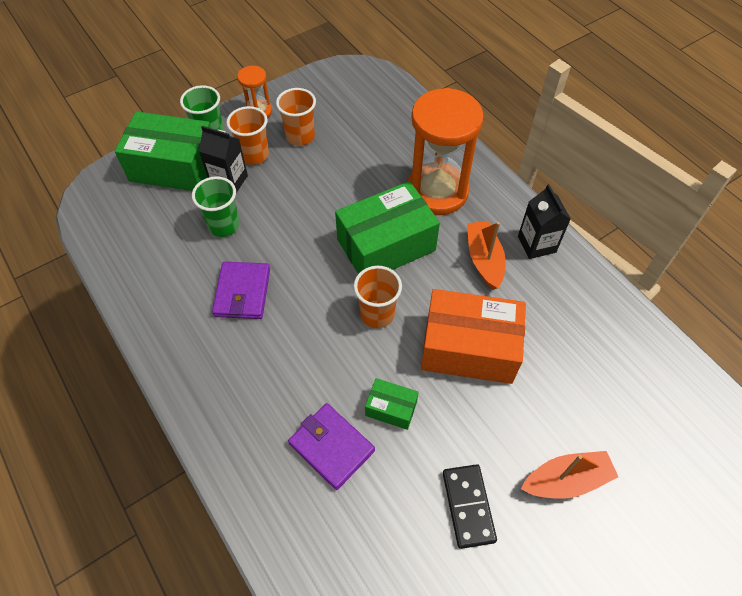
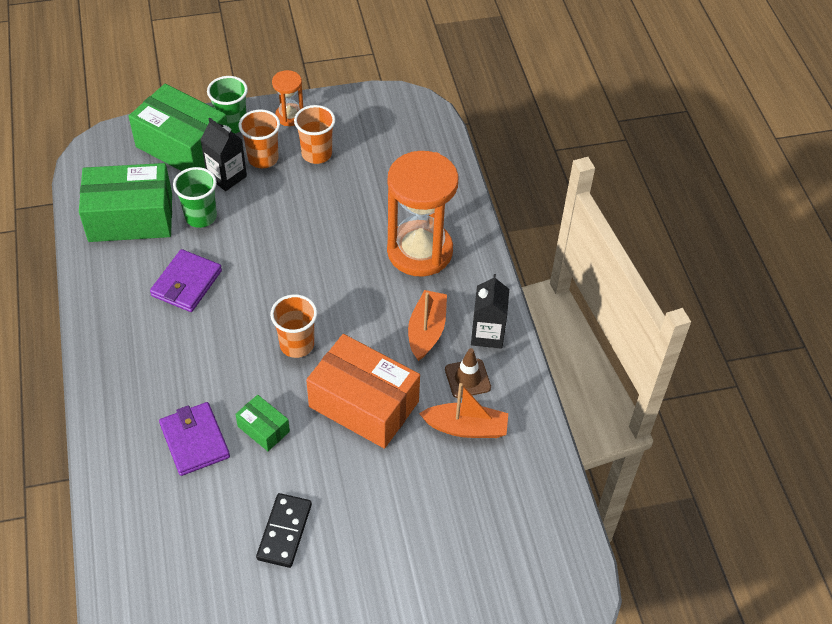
camera: 20 degrees right, 5 degrees down
green box [335,181,440,274] -> green box moved to [79,163,172,242]
orange boat [521,451,618,499] -> orange boat moved to [419,383,508,438]
none -> brown traffic cone [445,348,491,398]

